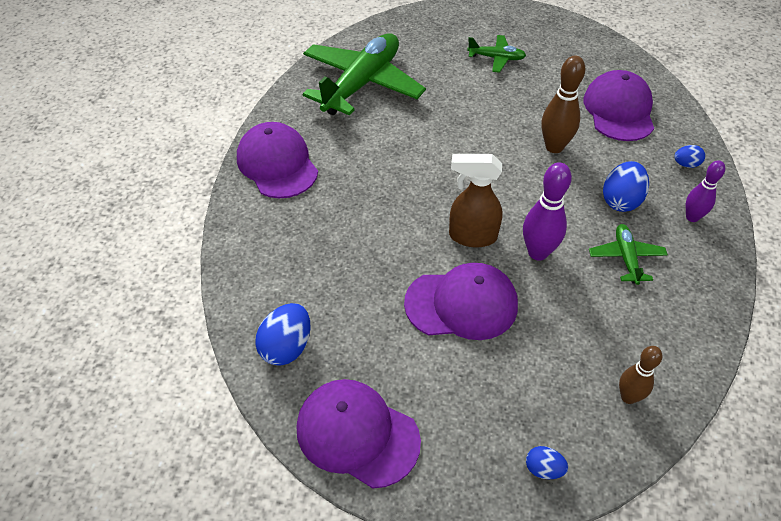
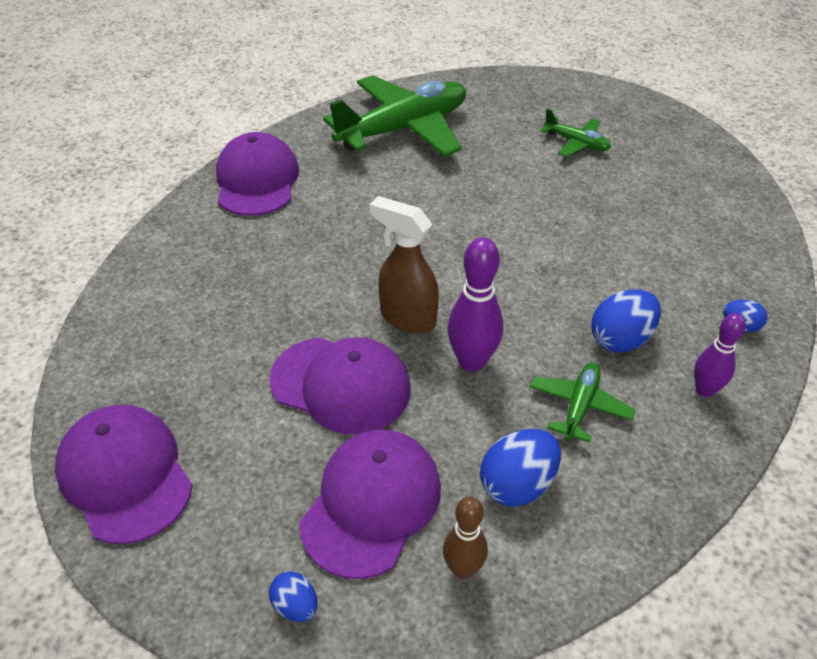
camera: 25 degrees right, 5 degrees down
blue egg [255,303,311,366] -> blue egg moved to [480,429,561,506]
brown bowling pin [541,55,585,153] -> none
purple cap [584,70,654,141] -> purple cap moved to [300,429,441,579]

